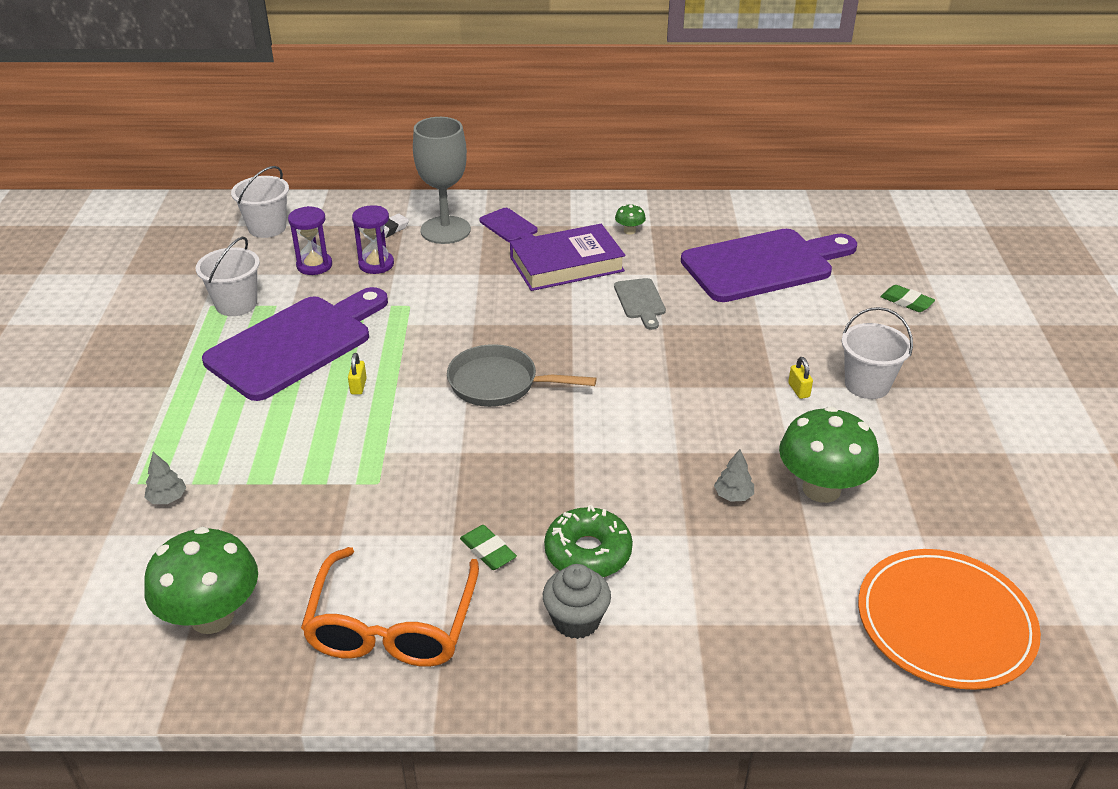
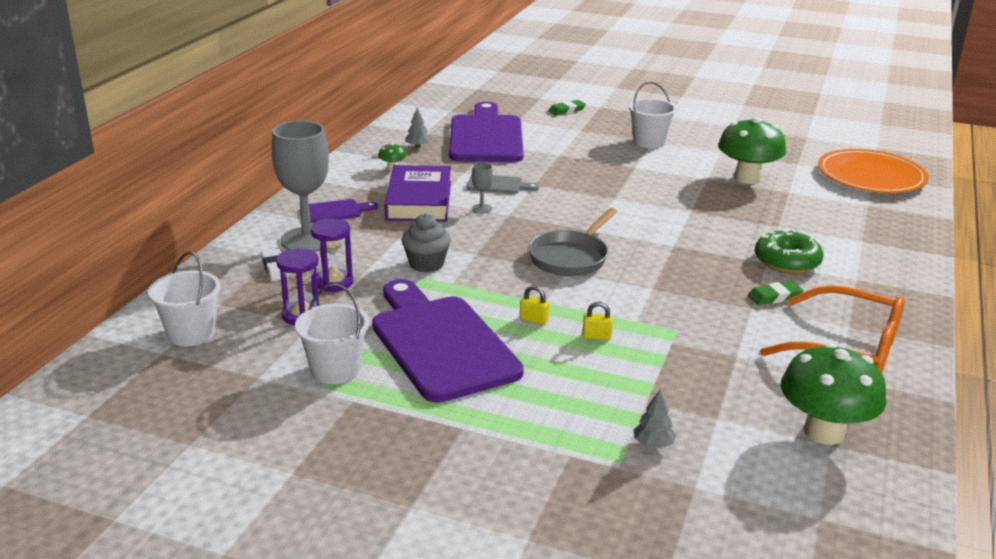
camera: 70 degrees left, 10 degrees down
grey cupcake [543,564,611,639] -> grey cupcake moved to [402,213,451,273]
grey tree [714,449,754,502] -> grey tree moved to [405,108,431,148]
yellow padlock [788,357,813,399] -> yellow padlock moved to [583,302,613,340]
none -> grey goblet [472,163,493,213]

